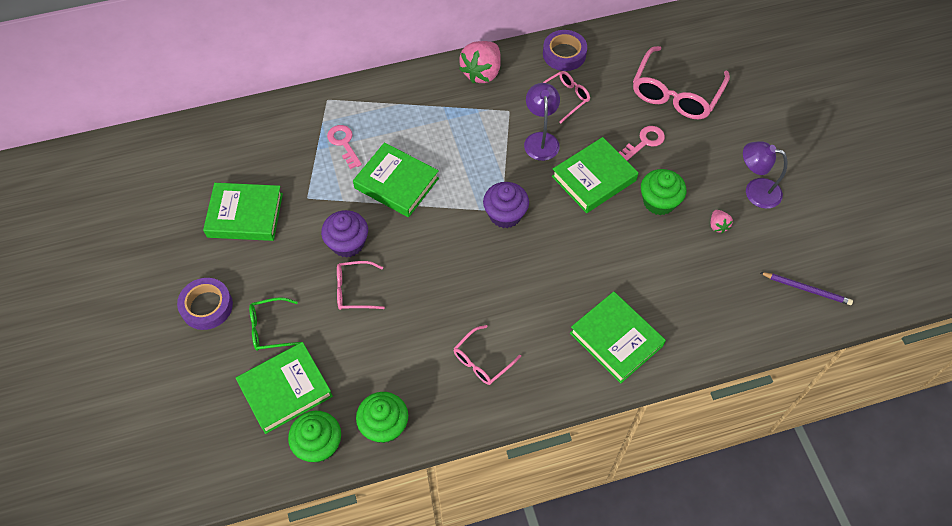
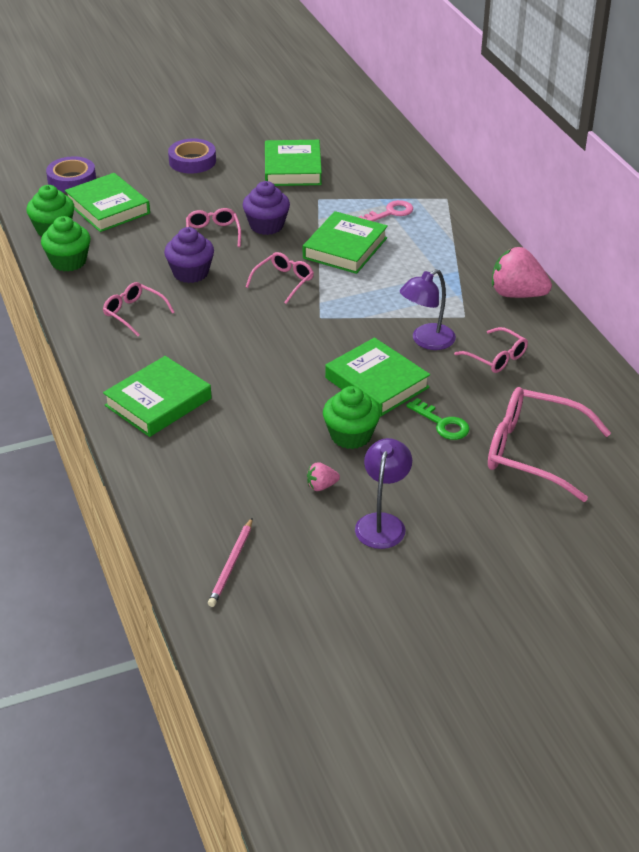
camera: 85 degrees right, 20 degrees down
green glasses [249,297,301,351] -> none
purple cupcake [483,182,529,228] -> purple cupcake moved to [164,227,214,283]
purple lamp [524,83,560,161] -> purple lamp turned 150 degrees clockwise [400,269,456,350]
purple tape [543,30,587,71] -> purple tape moved to [46,156,96,193]
pink key [618,126,665,161] -> green key [406,398,470,440]
purple pencil [760,272,853,305] -> pink pencil [208,518,252,607]
none -> pink glasses [246,252,314,304]

